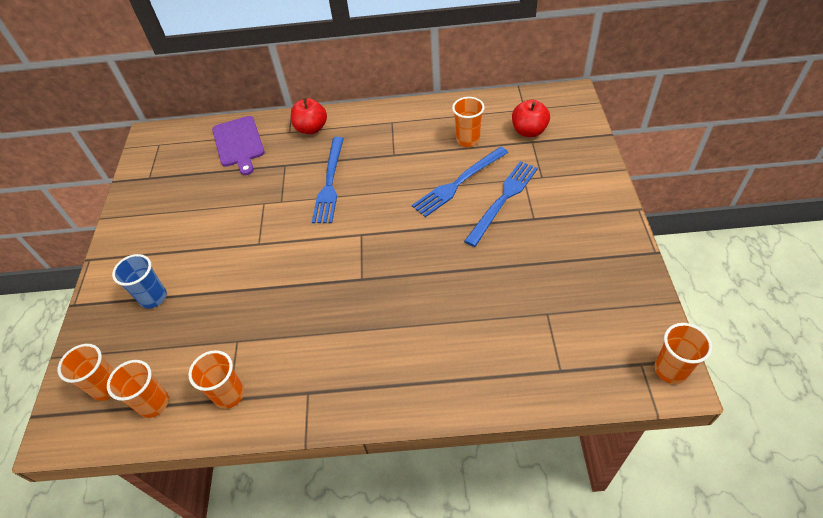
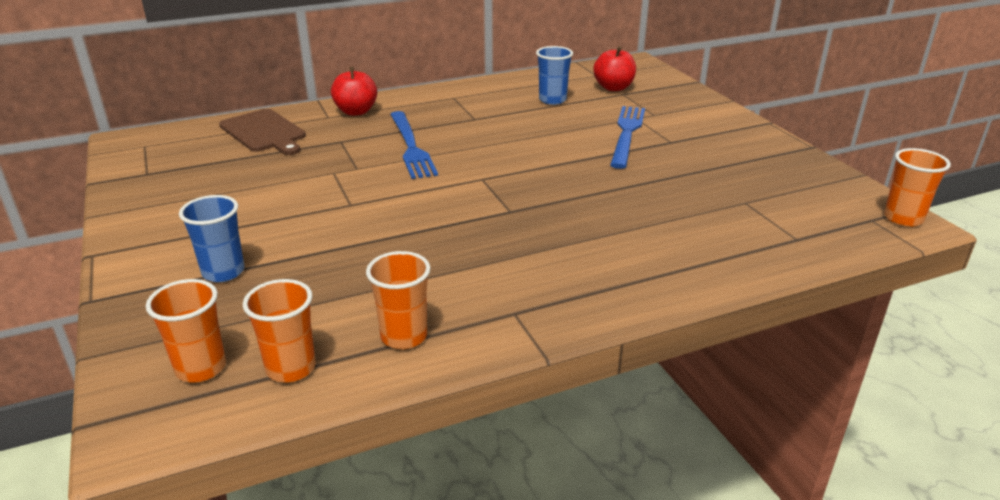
camera: 25 degrees left, 20 degrees down
purple cutting board [212,116,265,175] -> brown cutting board [219,109,306,155]
blue fork [412,147,508,217] -> none
orange cup [452,97,485,147] -> blue cup [536,46,573,105]

